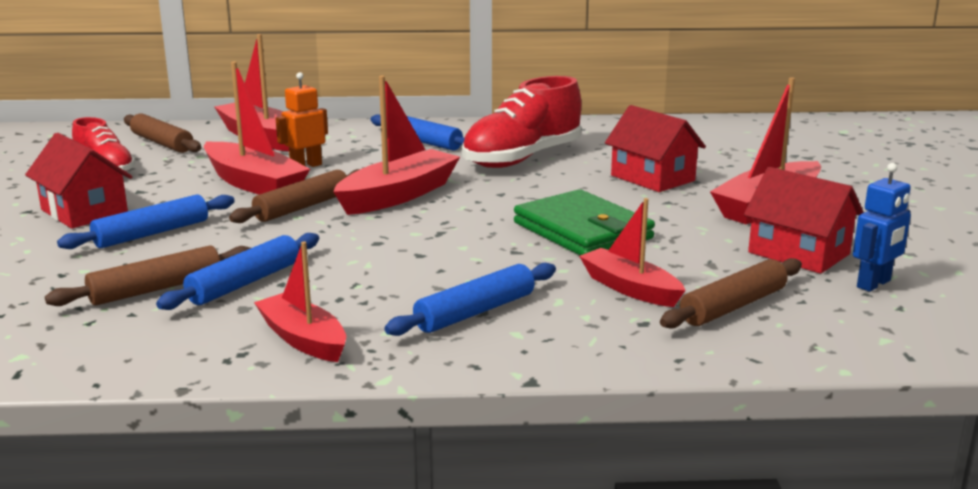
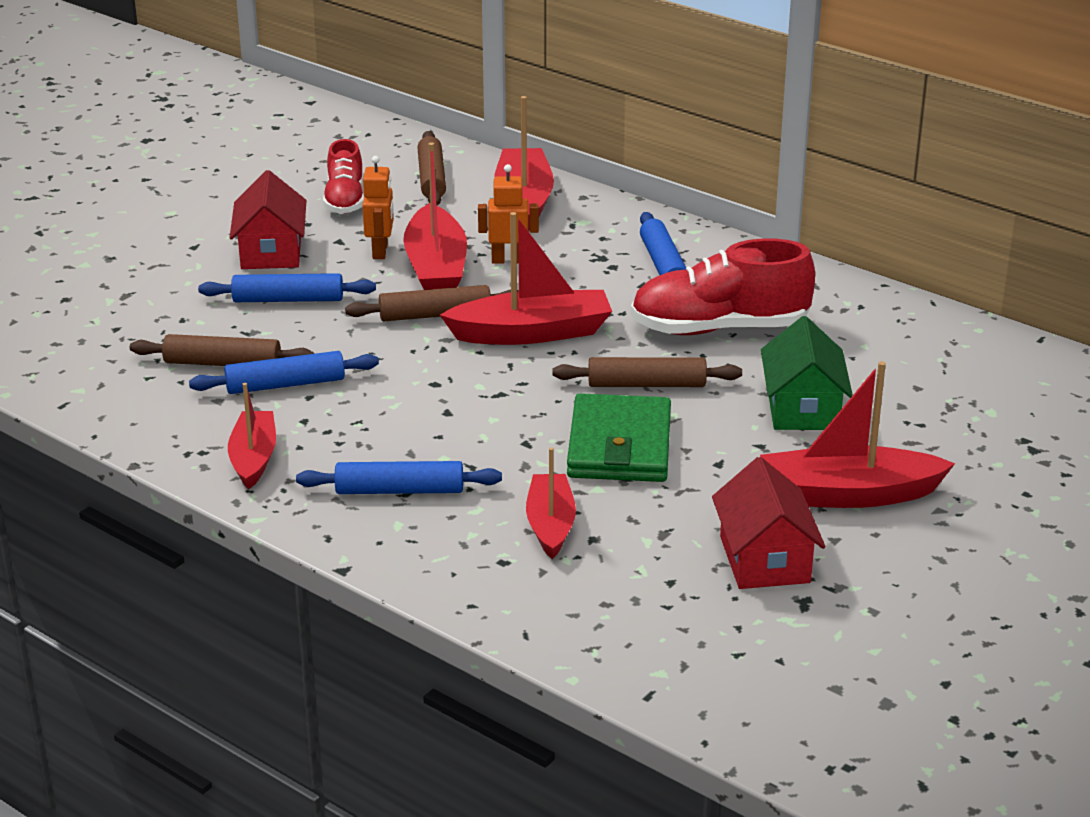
camera: 40 degrees right, 10 degrees up
red house [605,105,706,192] -> green house [761,316,853,430]
brown rolling pin [660,258,802,329] -> brown rolling pin moved to [553,357,742,387]
blue robot [853,163,911,292] -> none
none -> orange robot [362,156,394,259]

